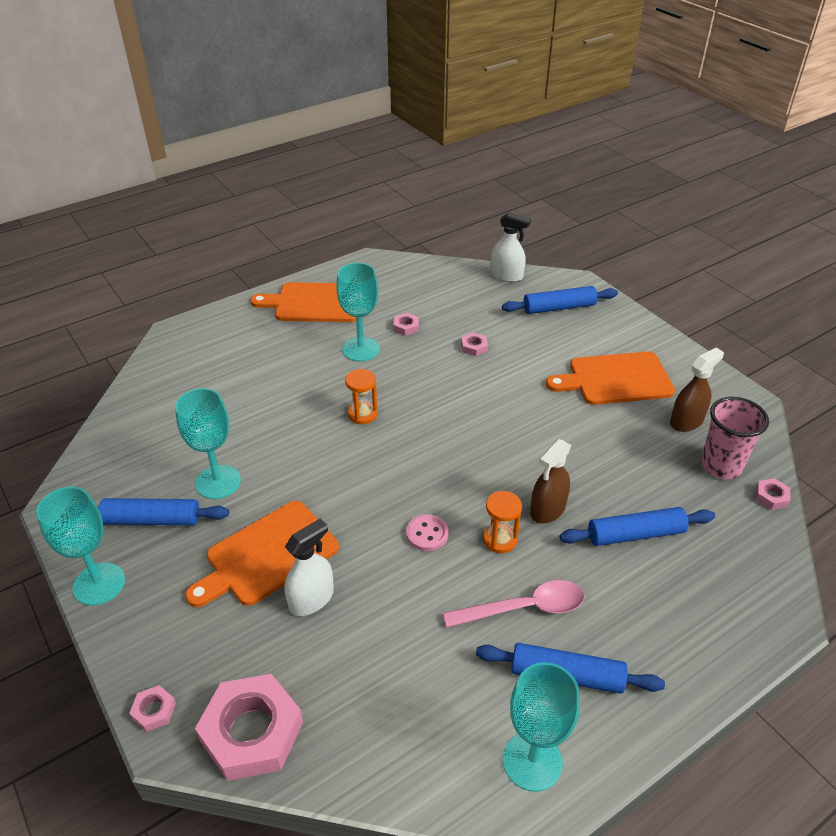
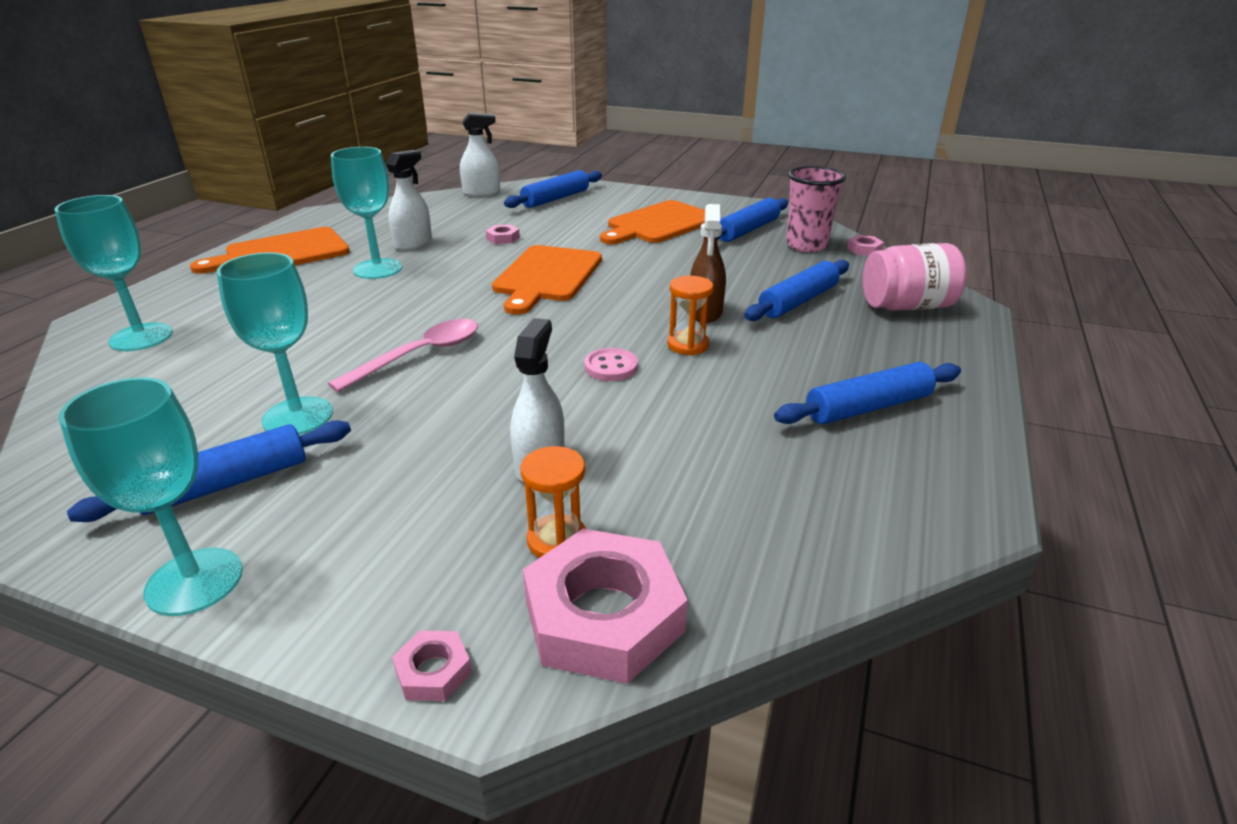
camera: 35 degrees left, 10 degrees down
orange cutting board [185,501,339,607] -> orange cutting board moved to [492,245,602,315]
orange hourglass [345,369,378,424] -> orange hourglass moved to [521,446,586,558]
pink nut [393,313,419,336] -> white spray bottle [386,150,432,250]
pink spoon [443,580,585,628] -> pink spoon moved to [328,319,478,392]
turquoise goblet [503,662,580,792] -> turquoise goblet moved to [54,195,173,351]
brown spray bottle [670,348,724,432] -> blue rolling pin [717,198,788,242]
none -> pink jar [863,243,967,311]

